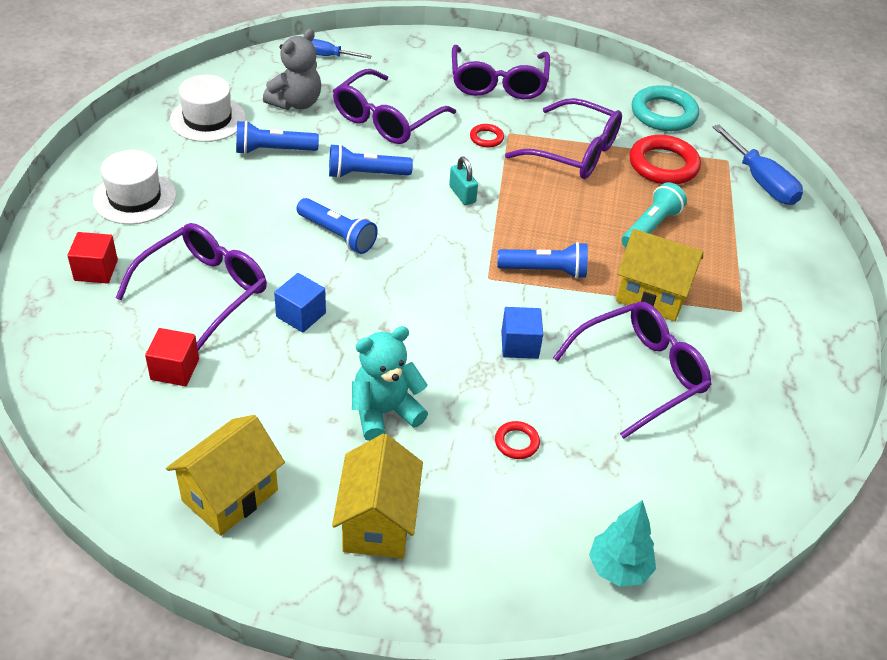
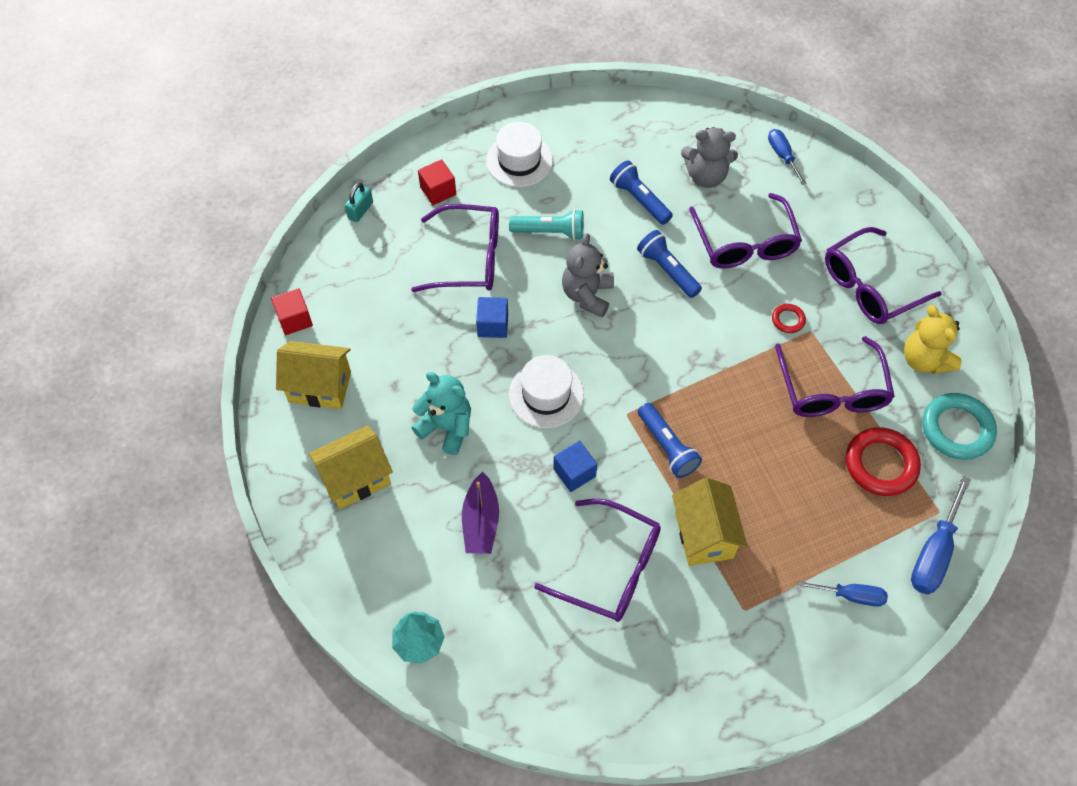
camera: 60 degrees right, 15 degrees up
red cube [145,328,199,386] -> red cube moved to [271,288,313,335]
white hat [170,74,246,142] -> white hat moved to [509,355,584,428]
blue flashlight [296,198,378,254] -> grey teddy bear [562,233,614,317]
purple glasses [333,69,456,144] -> purple glasses turned 105 degrees counterclockwise [689,193,802,269]
turquoise padlock [449,157,478,205] -> turquoise padlock moved to [345,182,373,222]
red ring [495,421,540,459] -> purple boat [462,472,499,554]
turquoise flashlight [622,182,687,247] -> turquoise flashlight moved to [509,209,584,240]
none -> blue screwdriver [798,581,888,607]
none -> yellow teddy bear [904,305,961,374]

